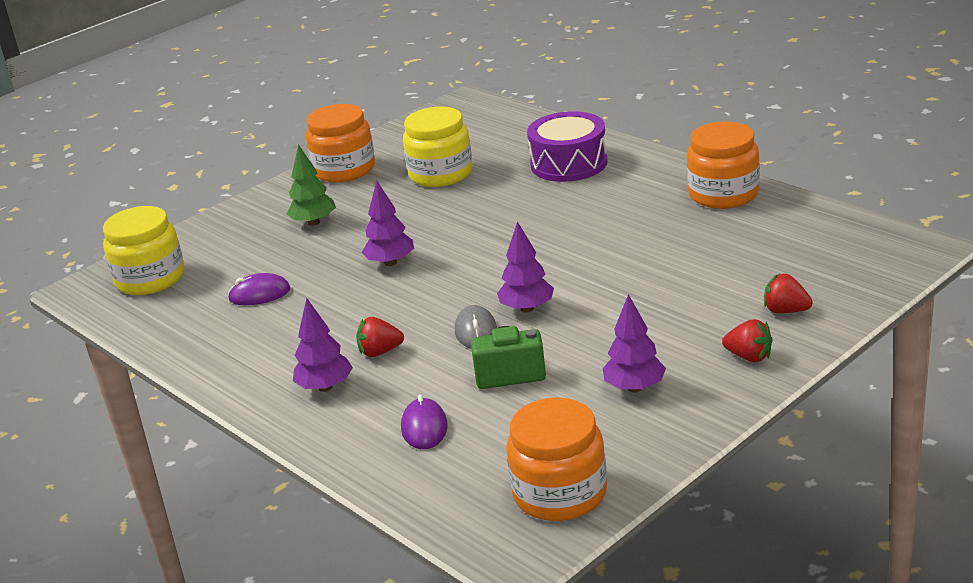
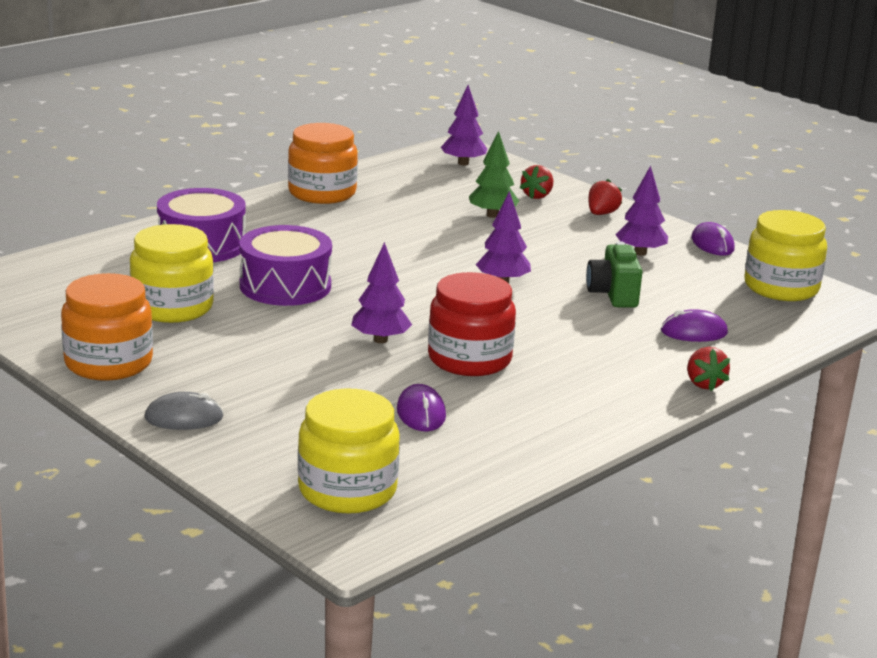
camera: 95 degrees left, 5 degrees down
green tree [287,144,336,226] -> green tree moved to [469,131,519,218]
purple tree [293,298,353,392] -> purple tree moved to [441,85,487,166]
red strawberry [356,317,404,357] -> red strawberry moved to [687,347,730,391]
grey mouse [455,305,497,348] -> grey mouse moved to [144,392,224,430]
orange jar [506,397,607,521] -> yellow jar [744,210,827,301]
none -> purple drum [239,225,332,306]
none -> red jar [428,272,516,376]
none -> purple mouse [691,222,735,256]

